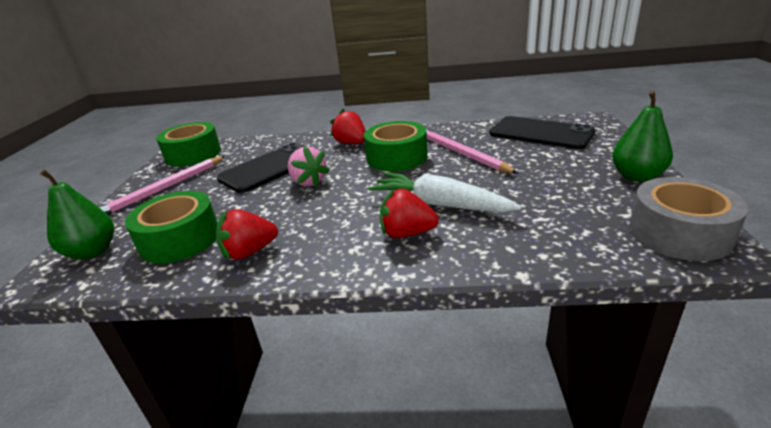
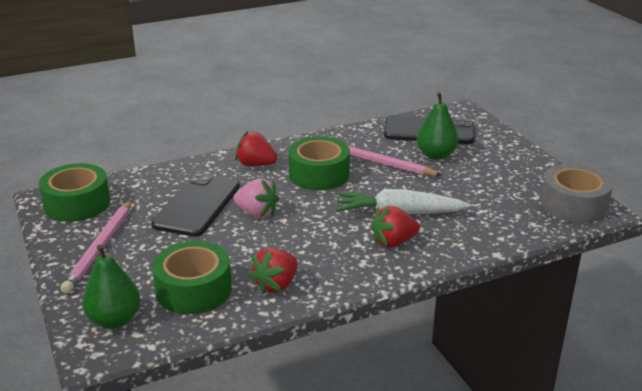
camera: 30 degrees left, 0 degrees up
green pear [612,91,673,182] -> green pear moved to [417,92,458,160]

